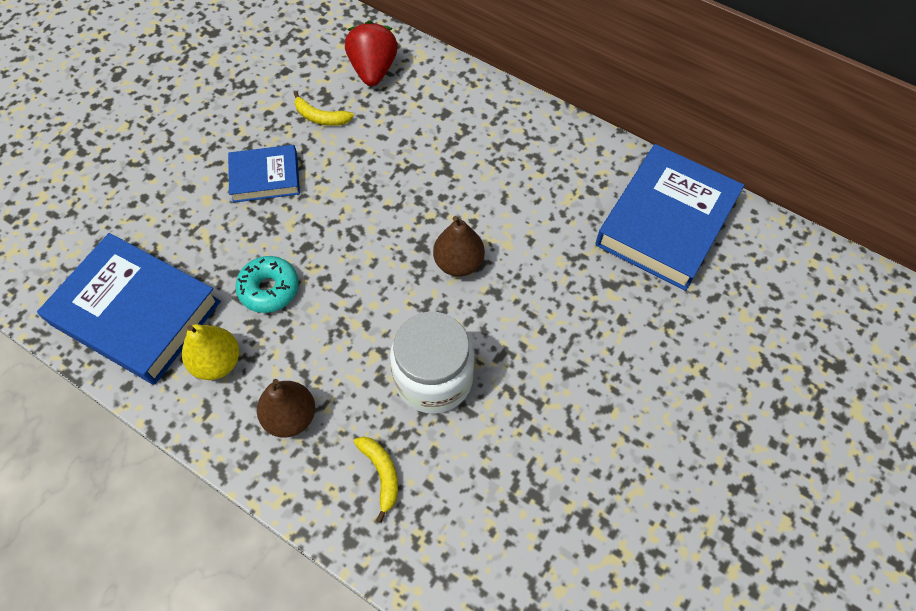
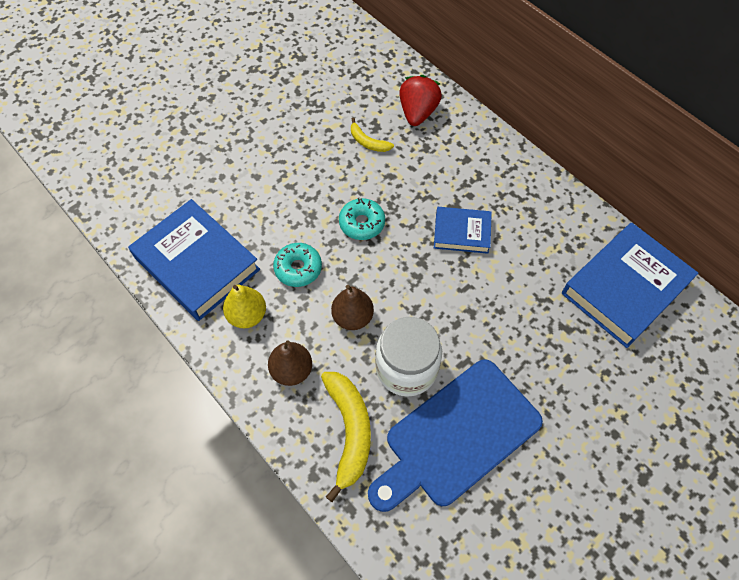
camera: 15 degrees right, 0 degrees up
blue book [228,145,300,203] -> blue book moved to [434,207,492,254]
yellow banana [354,437,398,523] -> yellow banana [321,372,371,502], size x1.87
brown pear [433,216,485,276] -> brown pear moved to [331,285,374,330]
none -> turquoise donut [339,198,385,240]
none -> blue cutting board [368,359,543,512]

